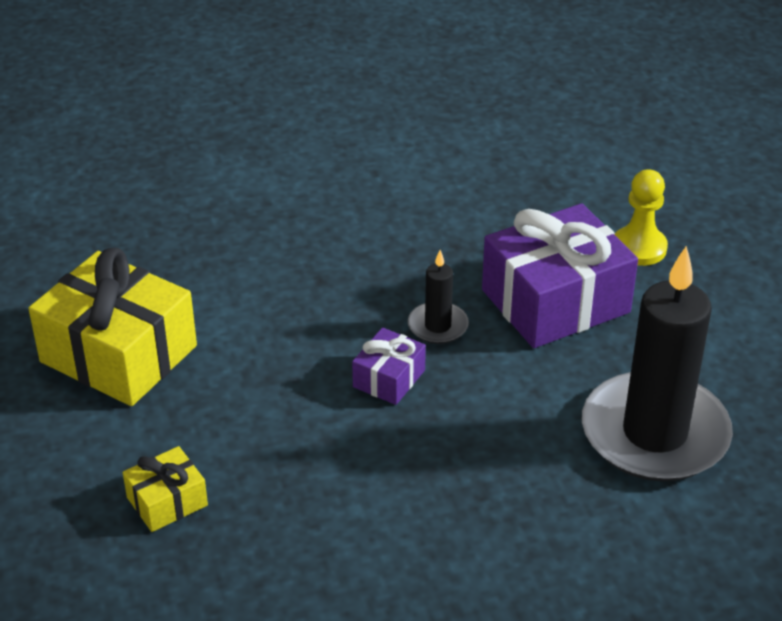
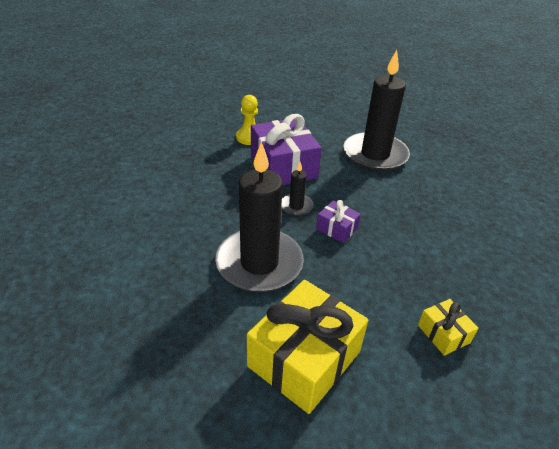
camera: 85 degrees left, 0 degrees up
none -> black candle [215,141,304,292]

